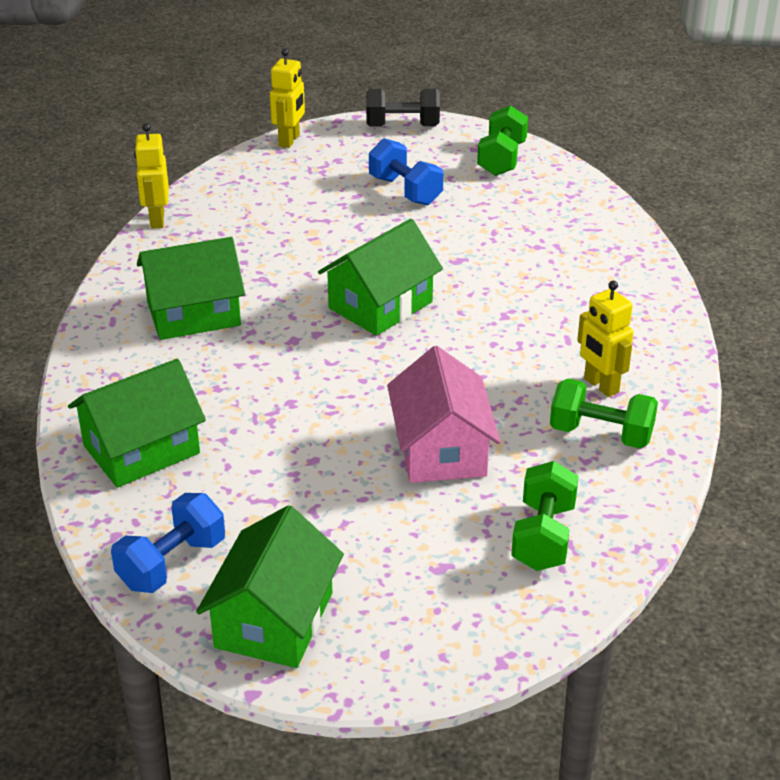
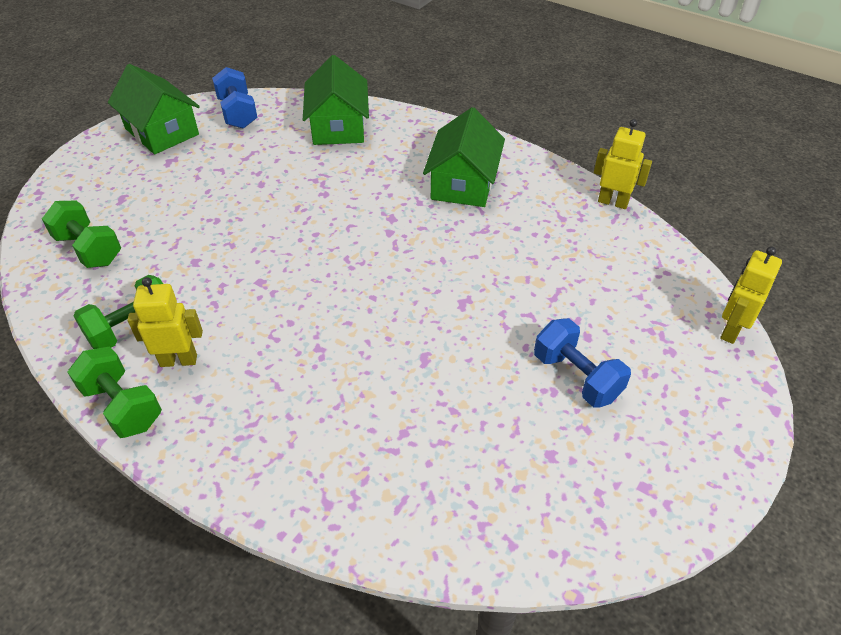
camera: 120 degrees right, 10 degrees up
yellow robot [270,49,305,148] -> yellow robot turned 75 degrees clockwise [720,247,782,344]
green house [318,219,443,336] -> none
black dumbbell [366,89,440,127] -> none
blue dumbbell [369,138,443,205] -> blue dumbbell turned 60 degrees clockwise [534,318,631,408]
pink house [387,346,501,483] -> none
green dumbbell [477,105,528,176] -> green dumbbell moved to [67,346,162,438]

